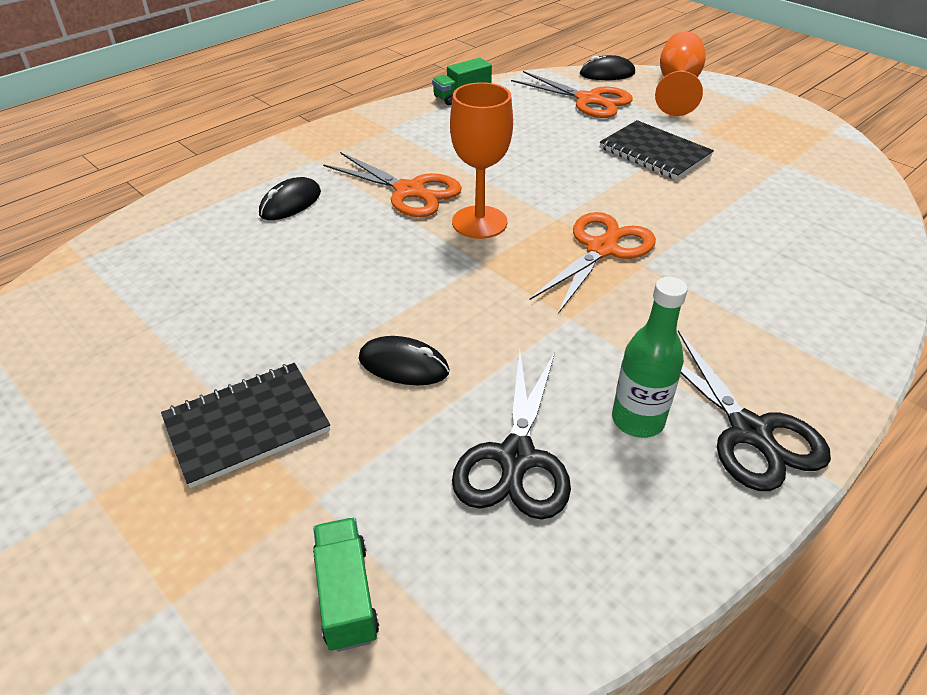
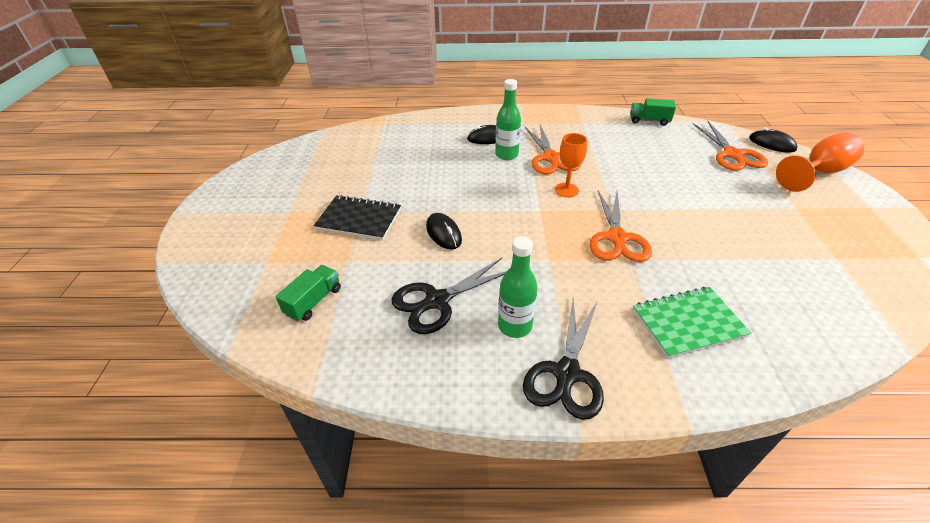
camera: 45 degrees right, 0 degrees up
orange goblet [450,82,513,239] -> orange goblet [555,133,587,197], size x0.66
orange scissors [530,212,656,314] -> orange scissors turned 105 degrees clockwise [589,191,652,262]
black notebook [600,120,714,180] -> none
none -> green bottle [495,79,521,160]
none -> green notebook [633,287,752,359]

